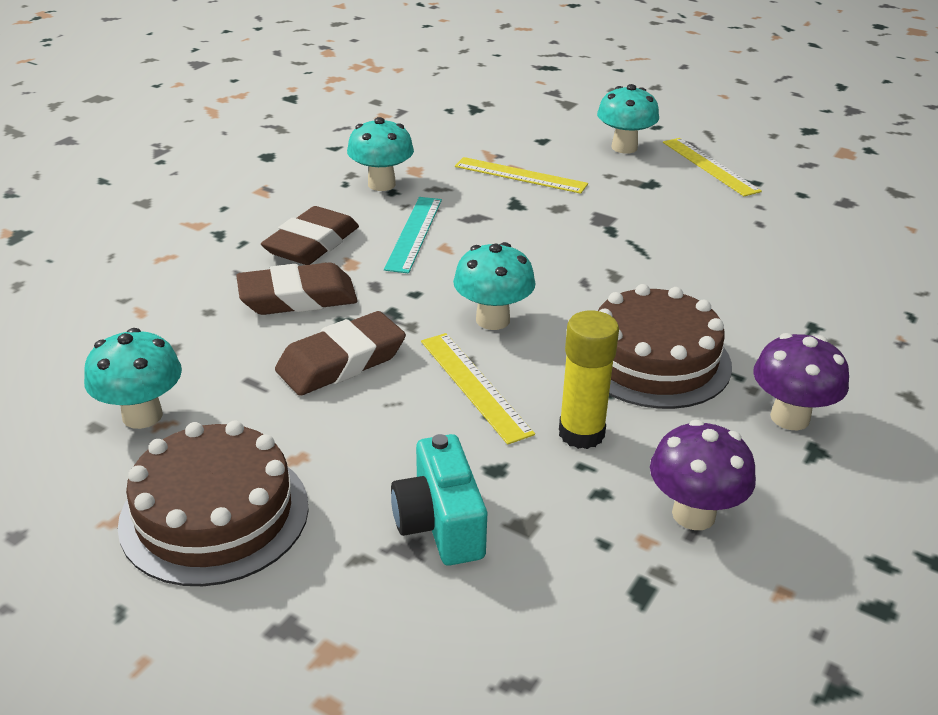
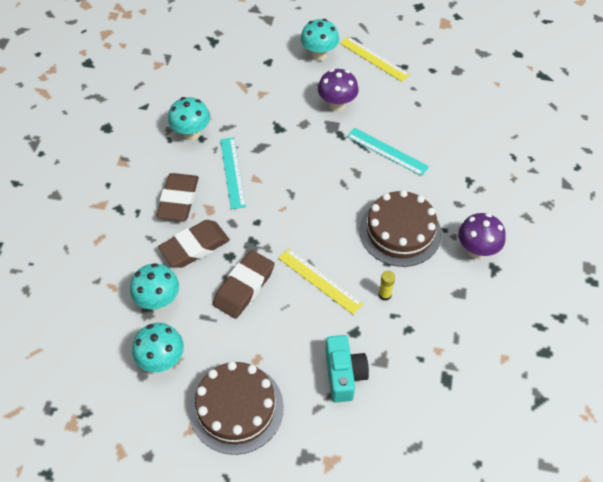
camera: 20 degrees left, 20 degrees up
turquoise camera [391,434,487,565] -> turquoise camera turned 150 degrees counterclockwise [325,335,369,402]
turquoise mushroom [453,242,536,330] -> turquoise mushroom moved to [130,263,179,310]
yellow ruler [455,157,588,194] -> none
yellow glue stick [559,311,619,449] -> yellow glue stick [379,271,395,301], size x0.54
purple mushroom [650,420,756,530] -> purple mushroom moved to [318,69,359,112]
none -> turquoise ruler [347,128,429,176]

